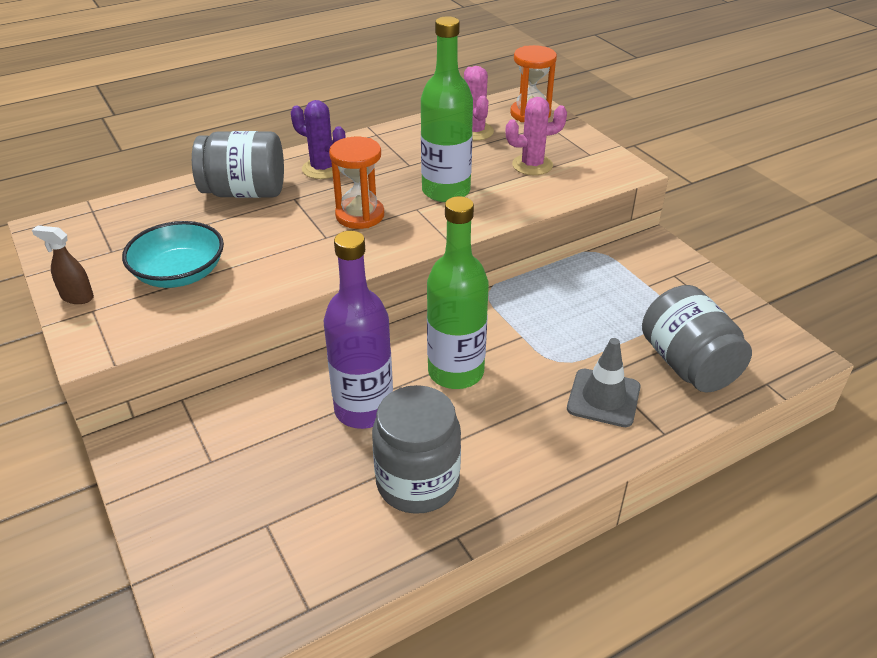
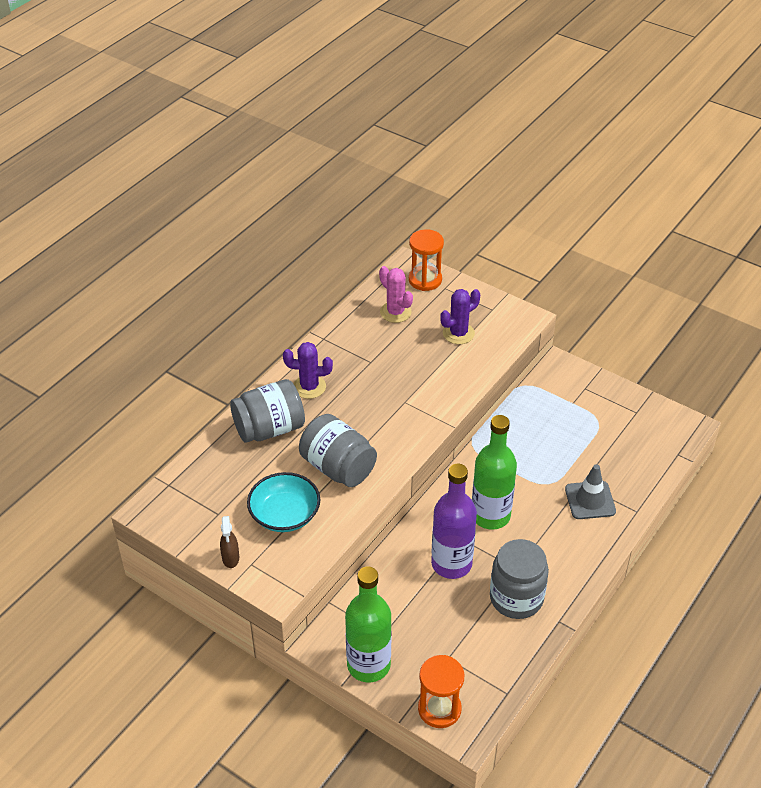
camera: 25 degrees left, 5 degrees up
brown spray bottle [32,225,94,304] -> brown spray bottle turned 90 degrees counterclockwise [220,516,239,568]
orange hourglass [329,137,384,229] -> orange hourglass moved to [418,655,464,728]
green bottle [421,16,473,202] -> green bottle moved to [345,566,391,682]
pink cactus [505,97,567,175] -> purple cactus [440,289,480,344]
grey jar [642,285,752,393] -> grey jar moved to [299,414,377,487]

